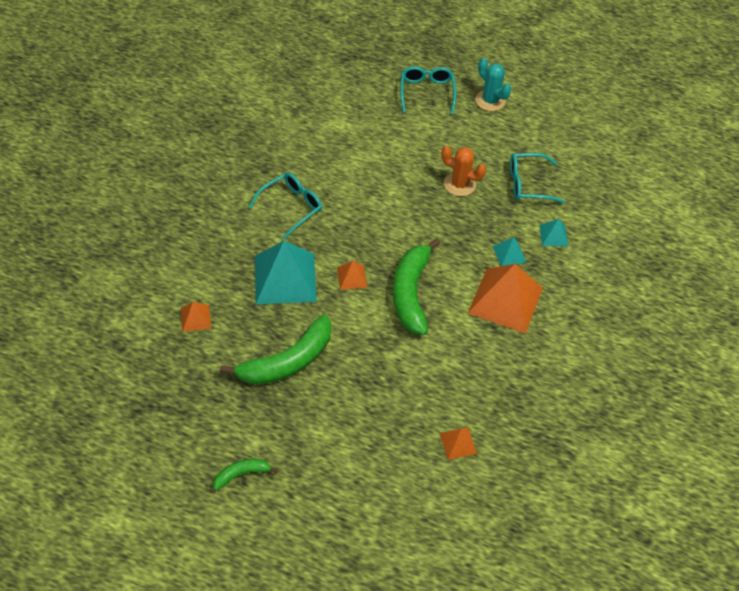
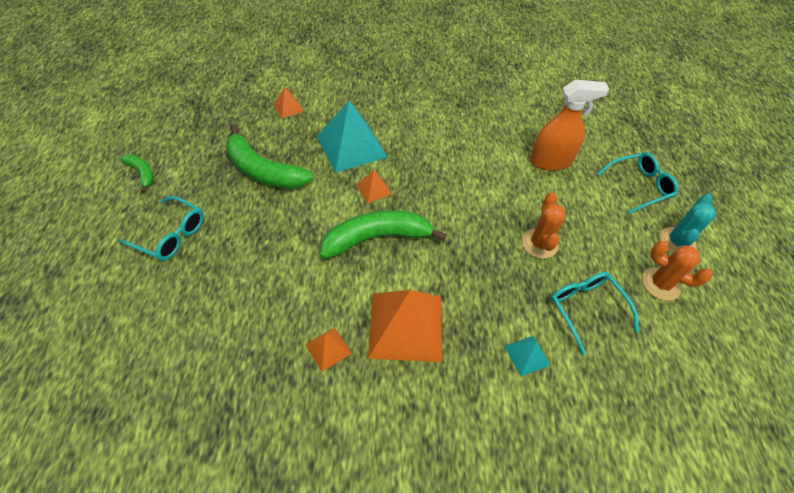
camera: 70 degrees right, 0 degrees up
turquoise glasses [249,173,322,239] -> turquoise glasses moved to [119,196,204,261]
orange pyramid [439,427,477,460] -> orange pyramid moved to [305,327,352,371]
turquoise pyramid [493,237,526,266] -> none
none -> orange spray bottle [530,80,609,171]
none -> orange cactus [641,241,712,301]

